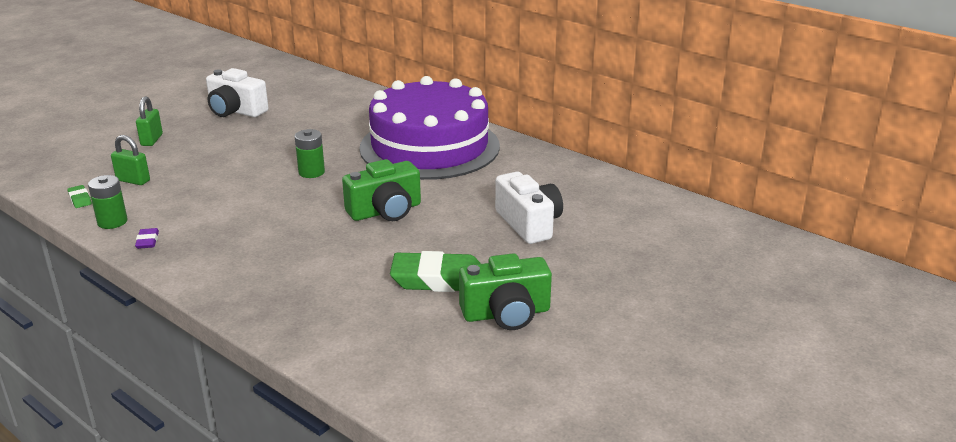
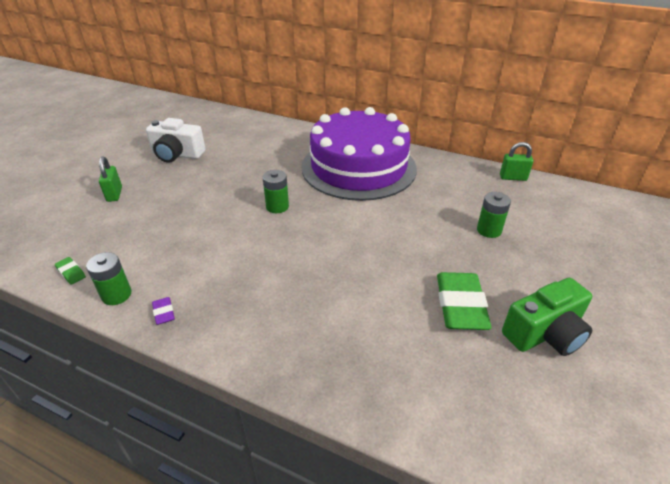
camera: 15 degrees left, 10 degrees up
green padlock [111,135,150,185] -> green padlock moved to [500,142,533,181]
green camera [342,159,421,221] -> none
green eraser [390,251,481,292] -> green eraser turned 75 degrees counterclockwise [437,272,492,330]
white camera [495,172,563,244] -> green battery [477,192,511,238]

